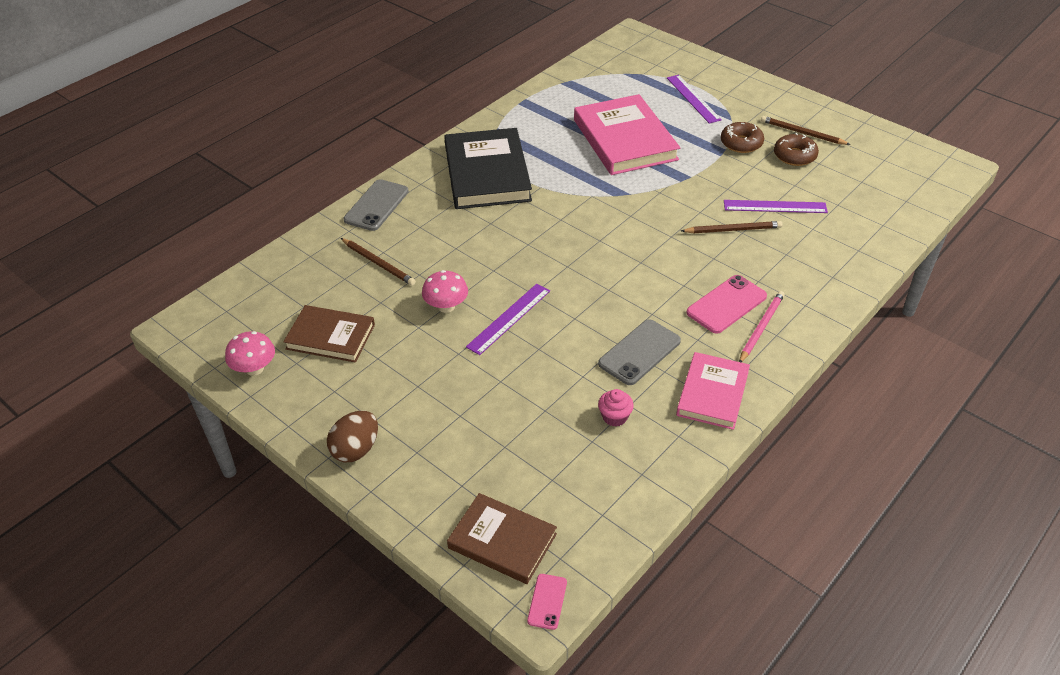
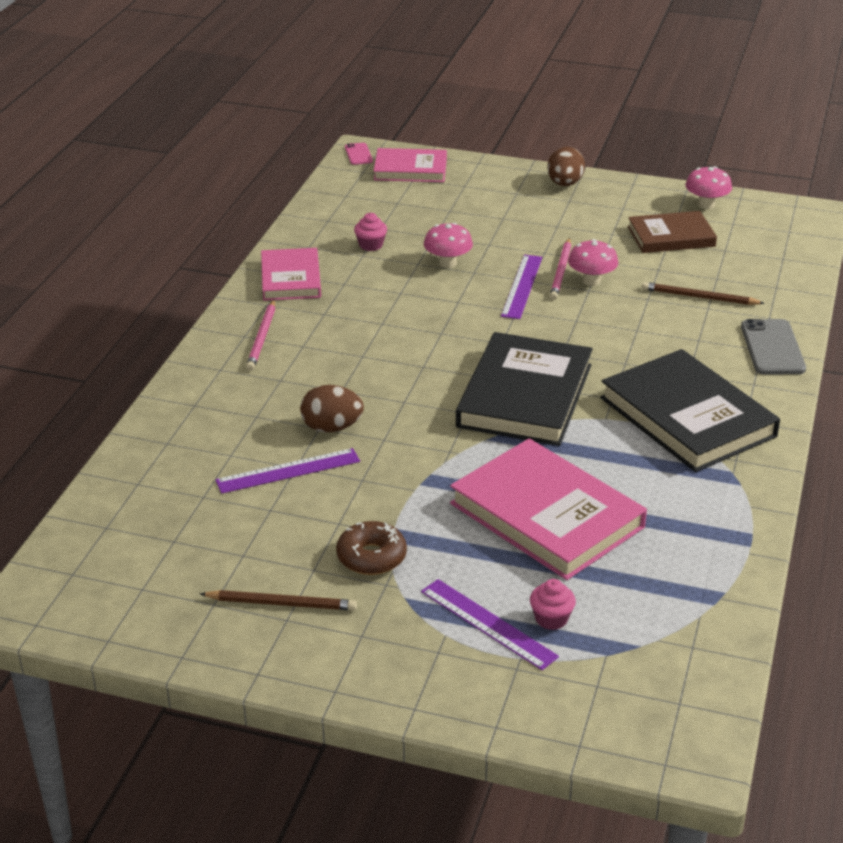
camera: 155 degrees right, 10 degrees down
brown book [447,493,557,584] -> pink book [374,148,447,182]
grey phone [598,319,681,385] -> none
brown pencil [681,221,783,233] -> brown egg [300,385,364,432]
pink phone [686,275,767,334] -> none
brown donut [774,133,819,166] -> none
none -> pink mushroom [424,223,473,268]
none -> black book [456,332,593,446]
none -> pink cupcake [530,579,576,630]
none -> pink pencil [550,238,571,300]

